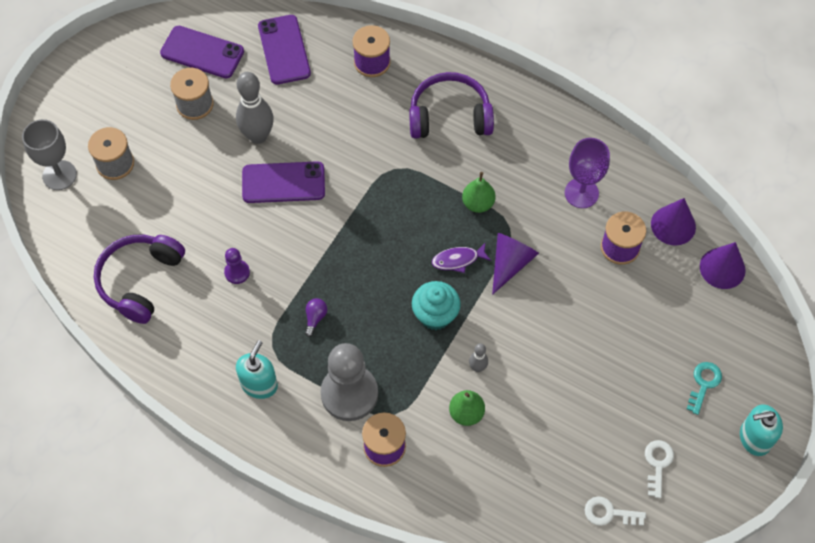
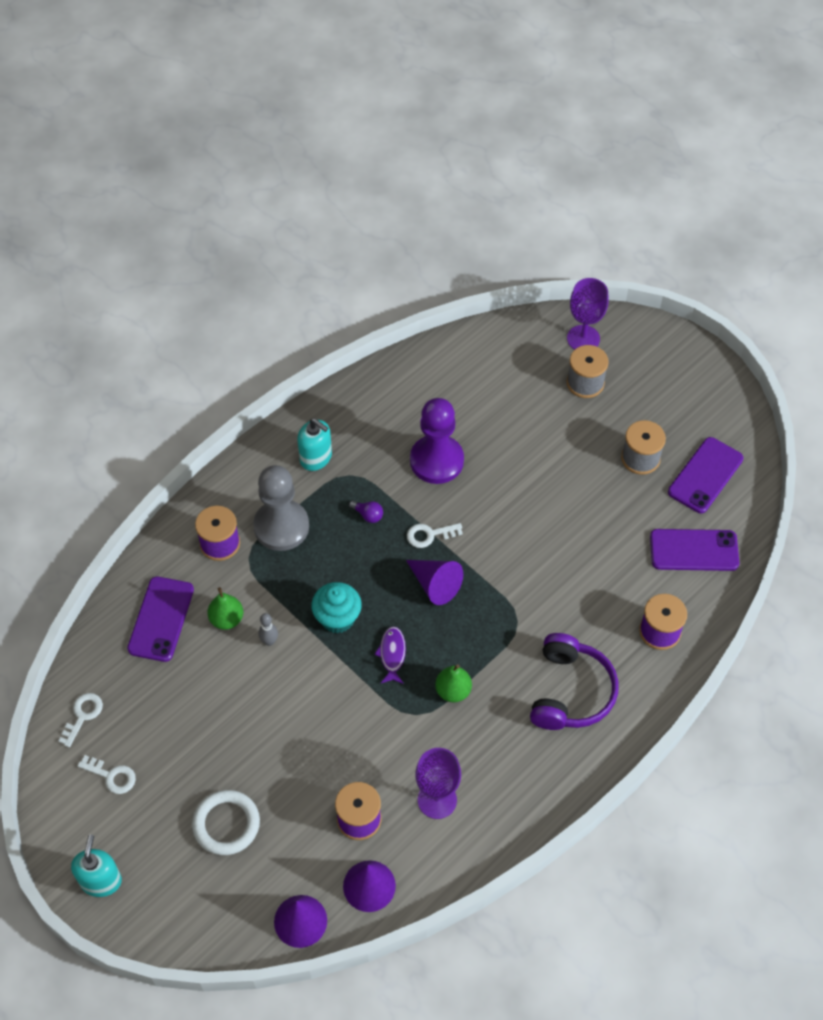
camera: 105 degrees right, 5 degrees down
grey goblet [22,119,77,190] -> purple goblet [567,278,609,349]
purple headphones [94,235,185,324] -> none
purple pawn [224,248,250,284] -> purple pawn [410,398,464,484], size x2.18
grey bowling pin [236,72,274,144] -> none
purple phone [242,161,325,203] -> purple phone moved to [127,577,194,662]
purple cone [492,233,539,295] -> purple cone moved to [406,560,463,605]
turquoise key [687,362,722,415] -> none
none -> white ring [192,790,260,855]
none -> white key [407,523,463,548]

